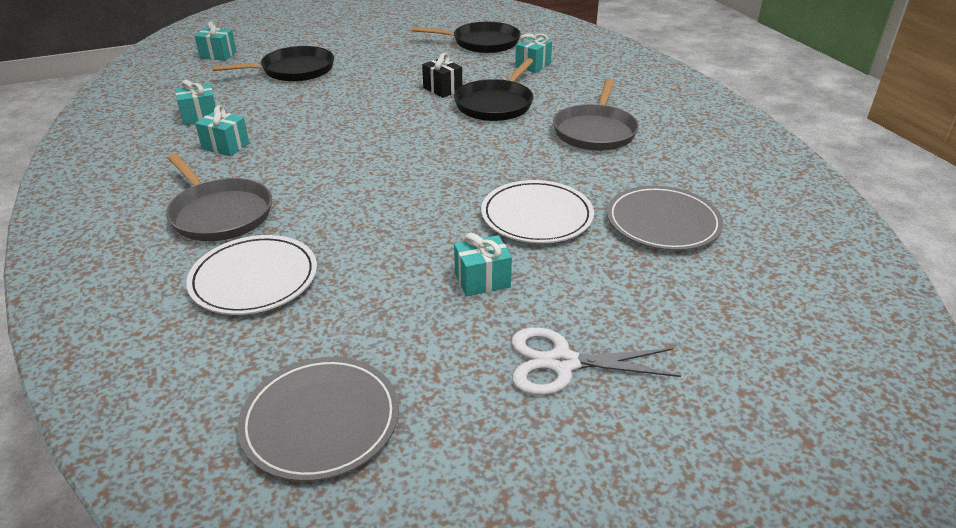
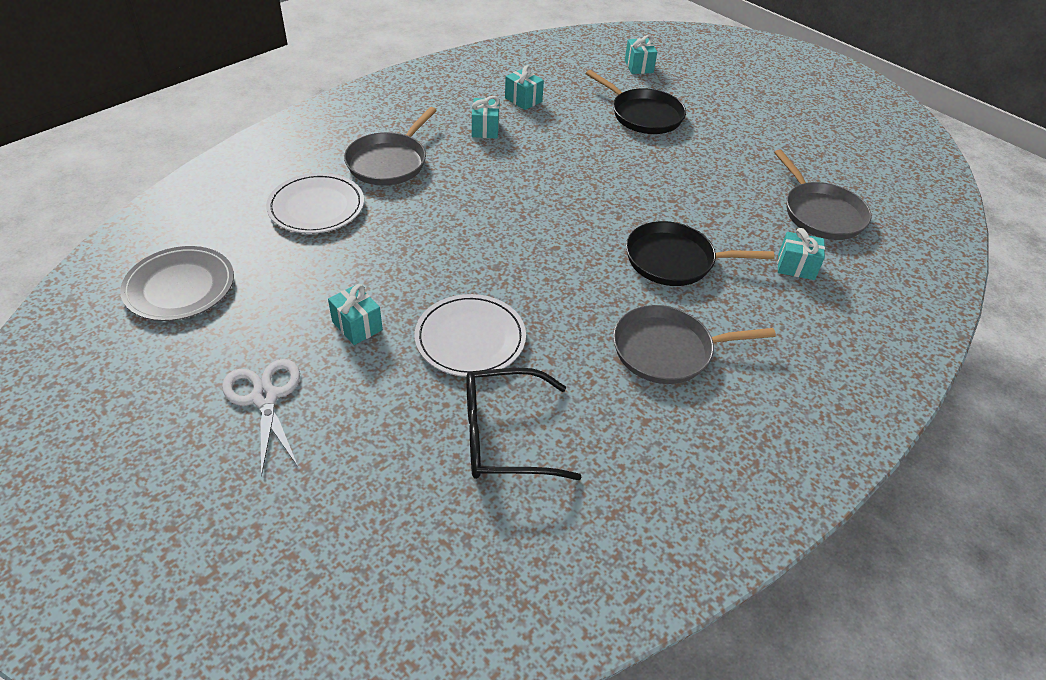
camera: 65 degrees right, 10 degrees up
black pan [412,22,521,53] -> grey pan [774,149,872,240]
black gift [422,53,462,98] -> none
grey plate [607,186,723,251] -> black glasses [466,368,581,480]

